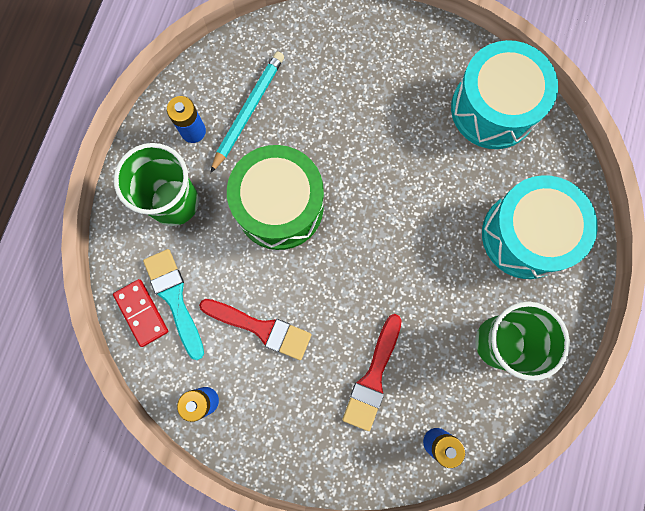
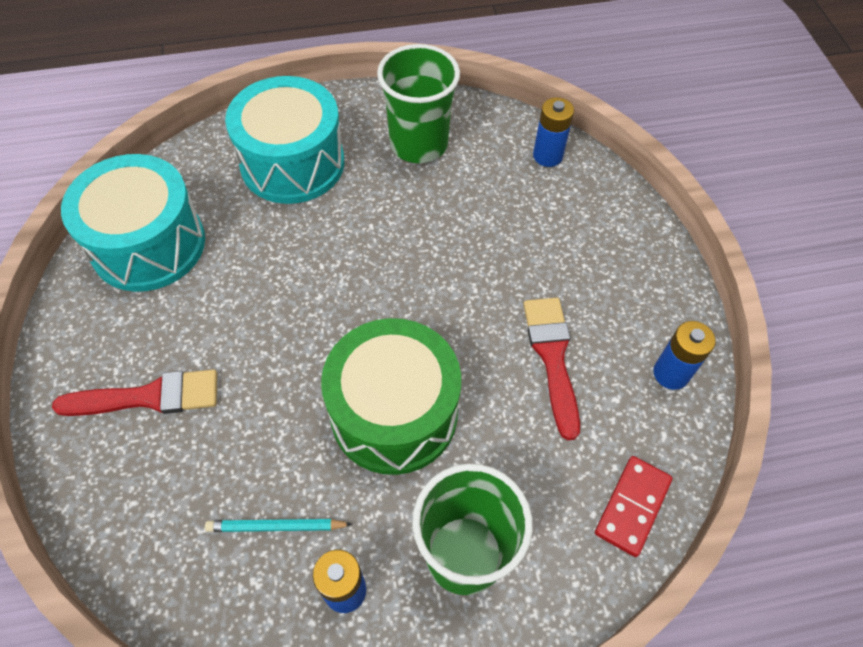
camera: 120 degrees left, 20 degrees down
turquoise brush [143,249,204,360] -> none
turquoise pencil [210,51,284,173] -> turquoise pencil [205,519,353,532], size x0.63
red brush [343,314,402,431] -> red brush moved to [52,369,217,416]

